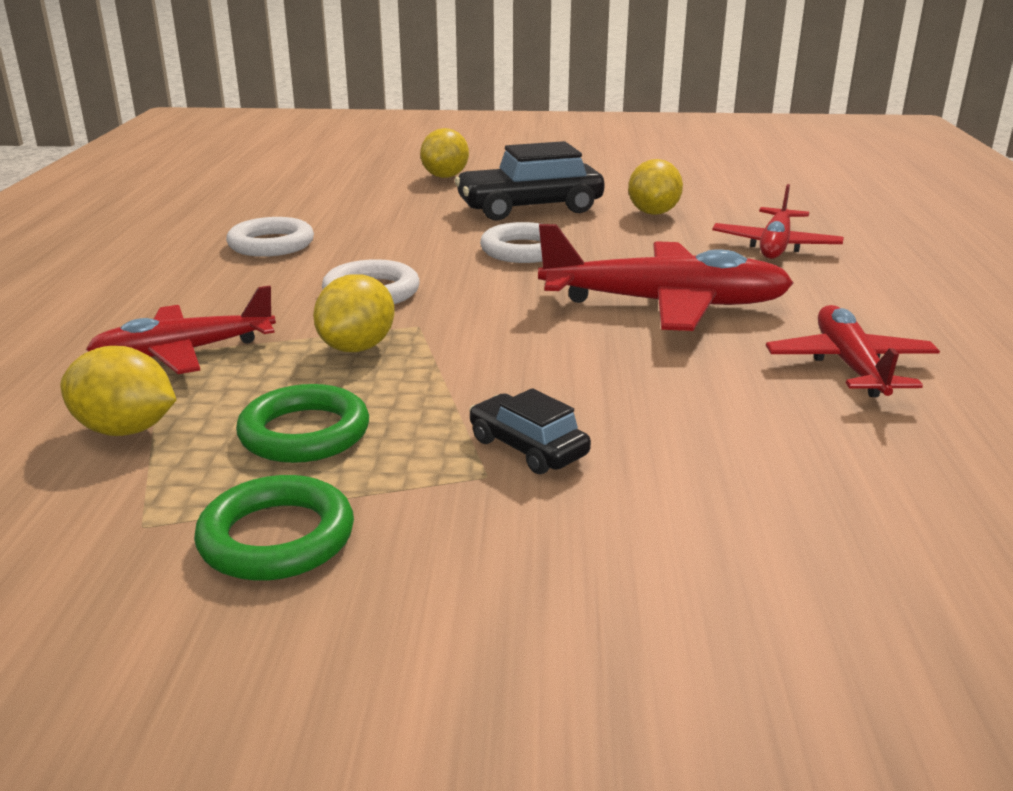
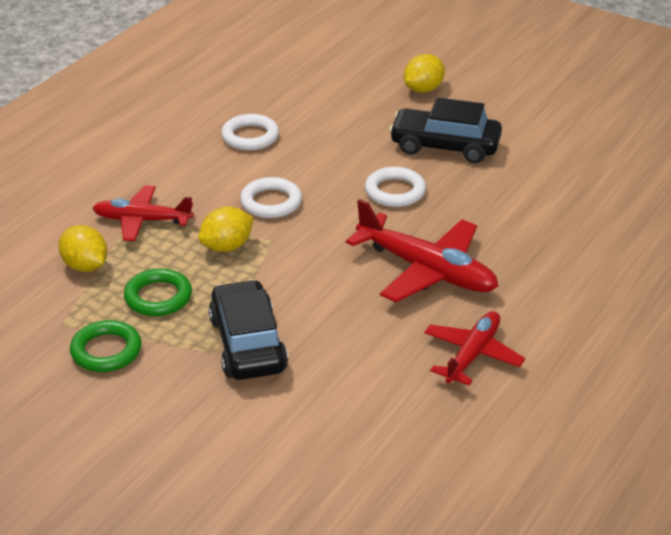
camera: 30 degrees right, 10 degrees up
black car [469,388,591,474] -> black car [209,279,288,380], size x1.91
yellow lemon [628,159,683,215] -> none
red plane [712,184,844,259] -> none

